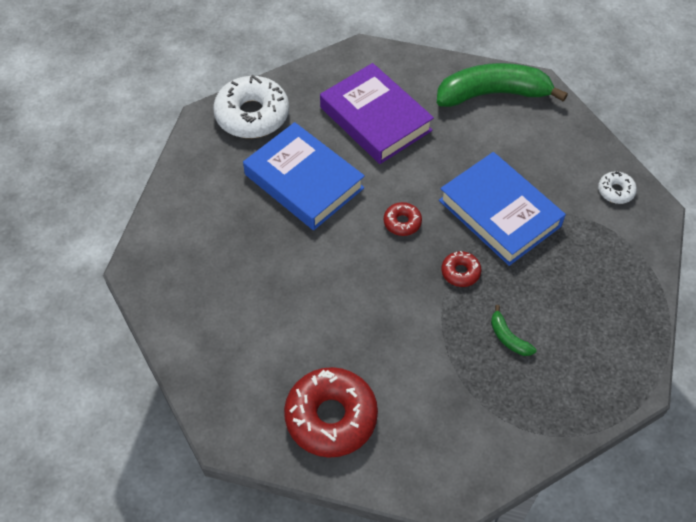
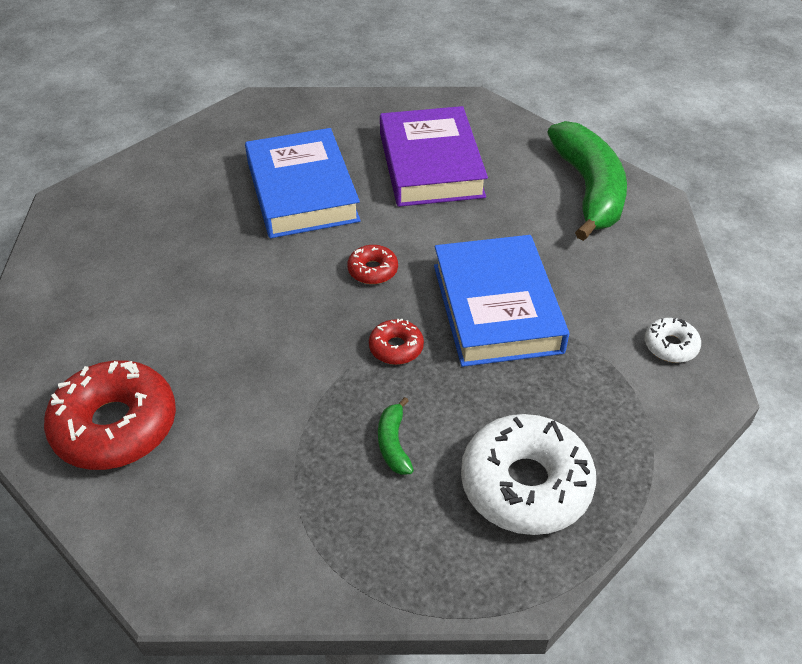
camera: 30 degrees right, 10 degrees down
white donut [213,75,289,138] -> white donut moved to [461,414,596,535]
green banana [437,63,568,107] -> green banana turned 60 degrees clockwise [547,121,627,241]

